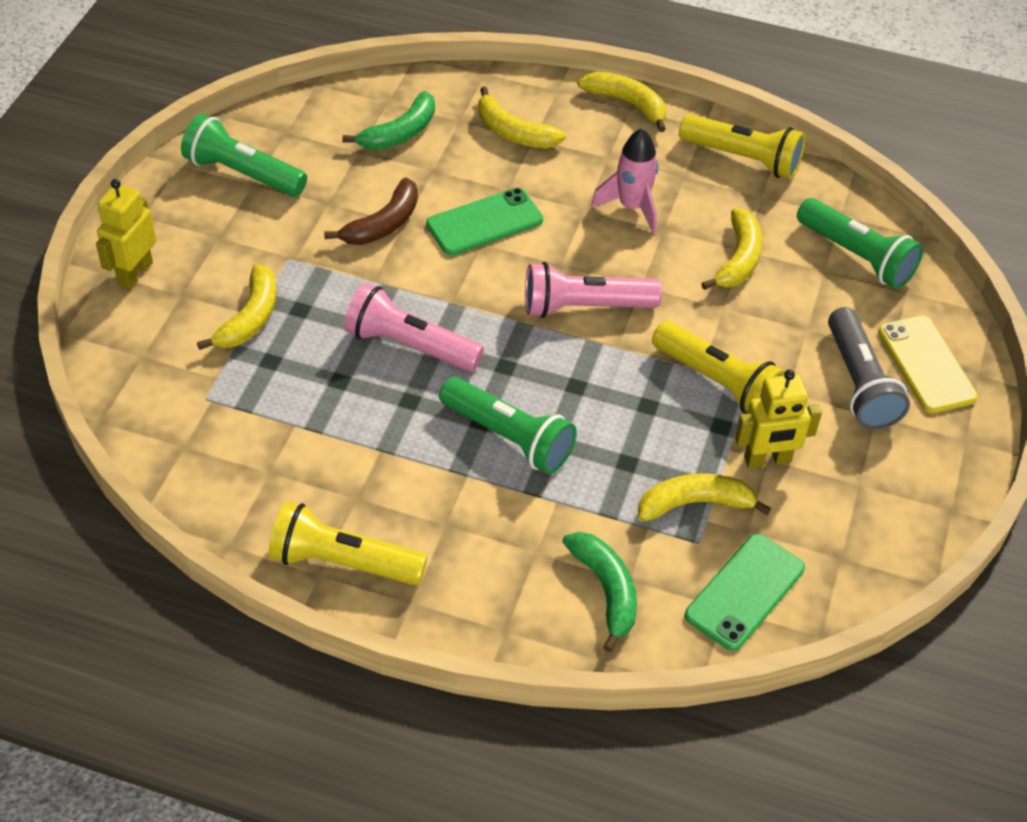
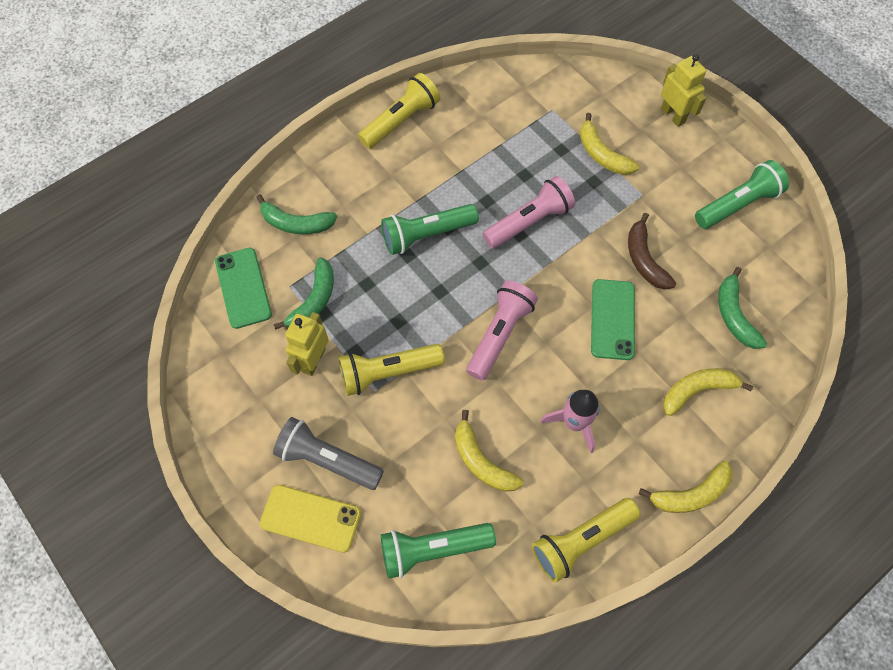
camera: 125 degrees right, 15 degrees up
yellow banana [638,473,771,522] -> green banana [274,258,334,330]

